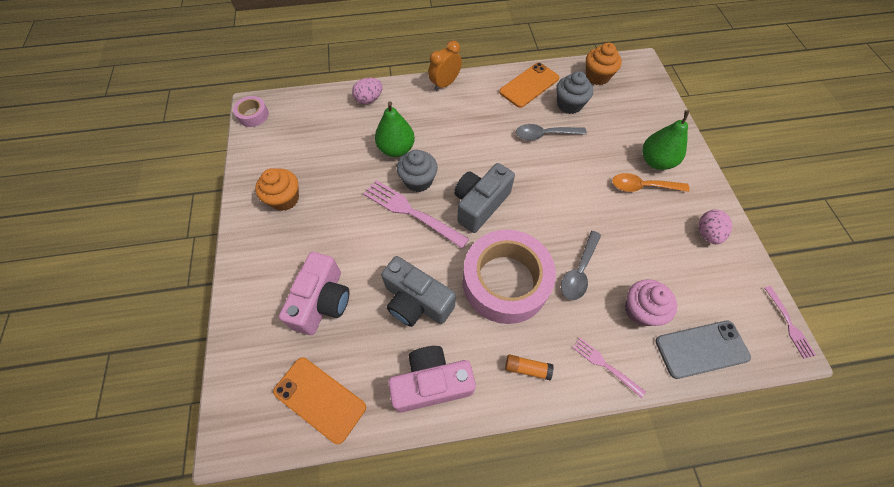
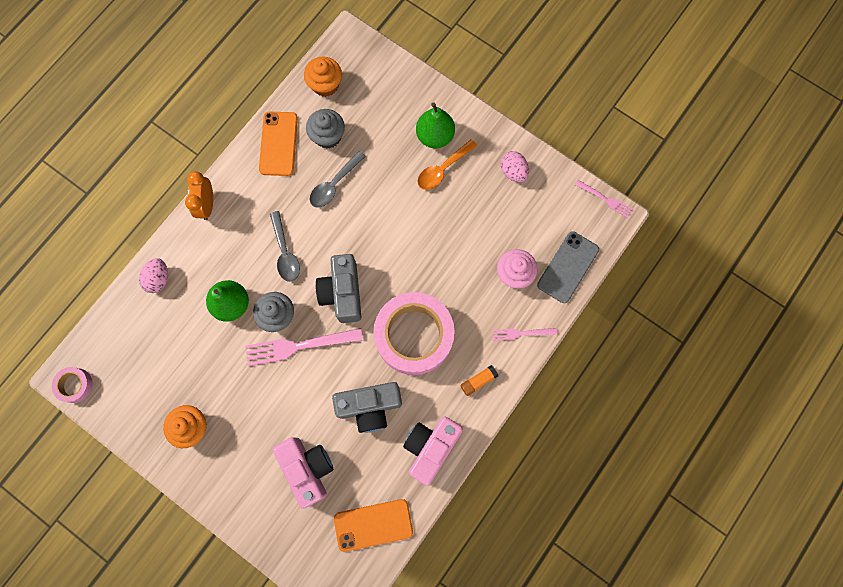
camera: 45 degrees left, 15 degrees up
grey spoon [561,231,601,300] -> grey spoon moved to [270,211,300,282]

